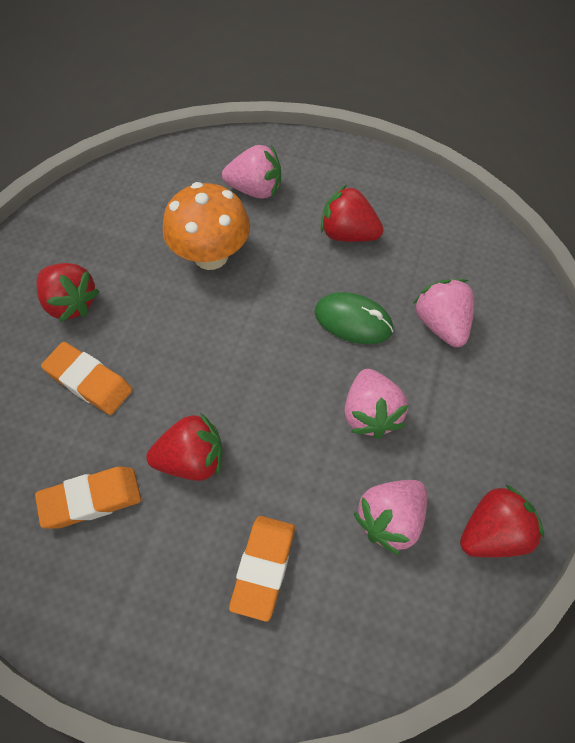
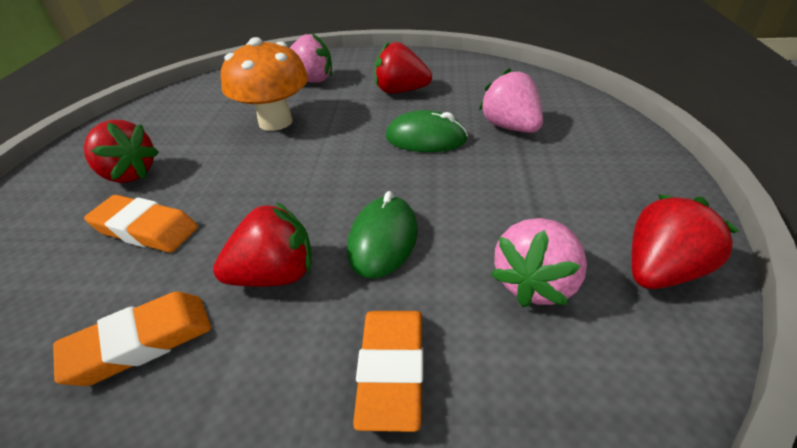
camera: 10 degrees left, 20 degrees down
pink strawberry [344,369,408,439] -> none
none -> green mouse [347,191,418,278]

